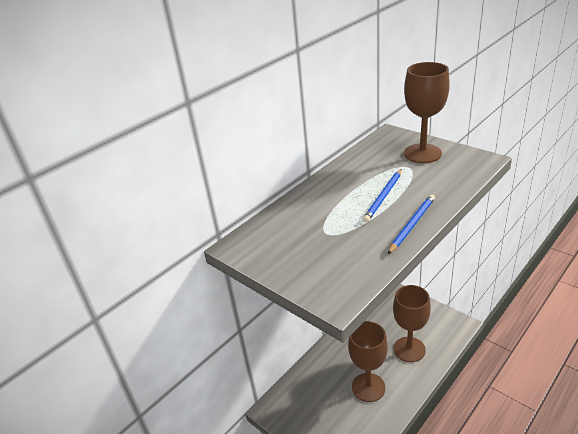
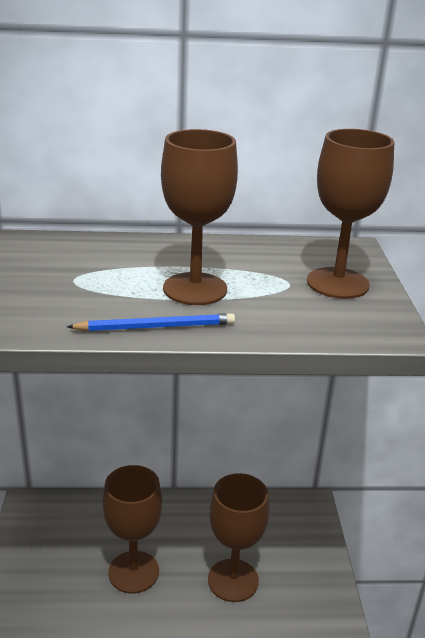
camera: 40 degrees right, 5 degrees down
blue pencil [363,169,402,222] -> brown goblet [161,129,238,305]

